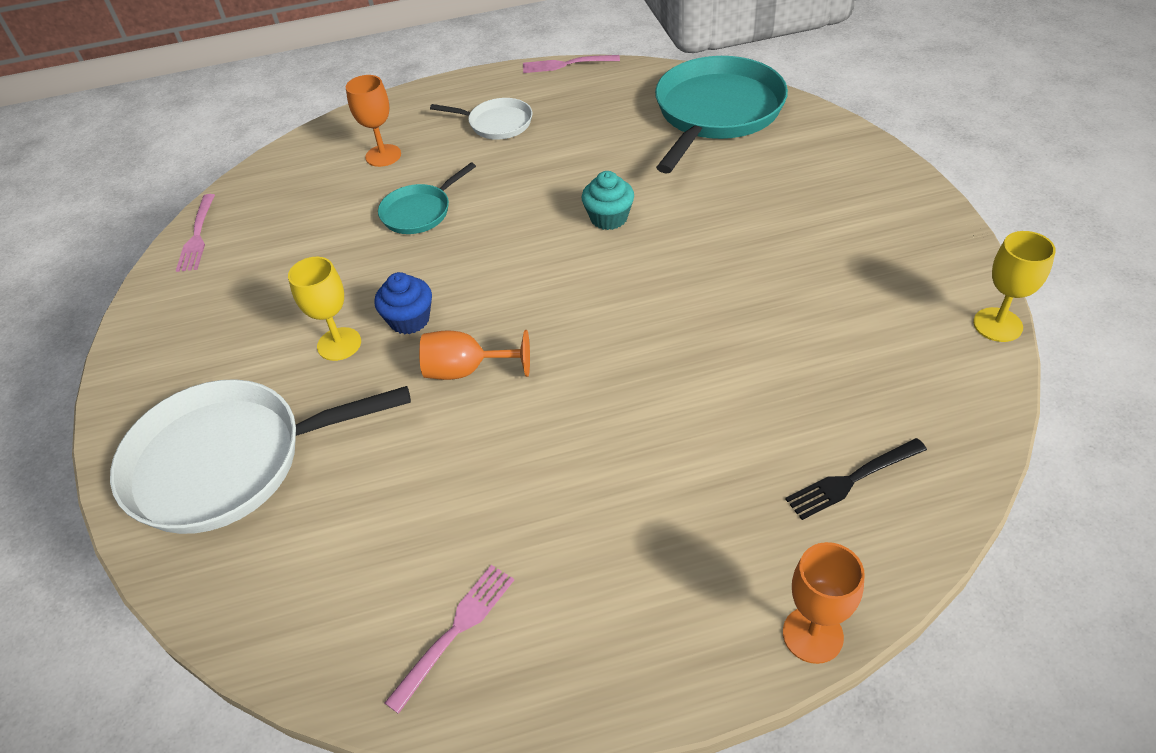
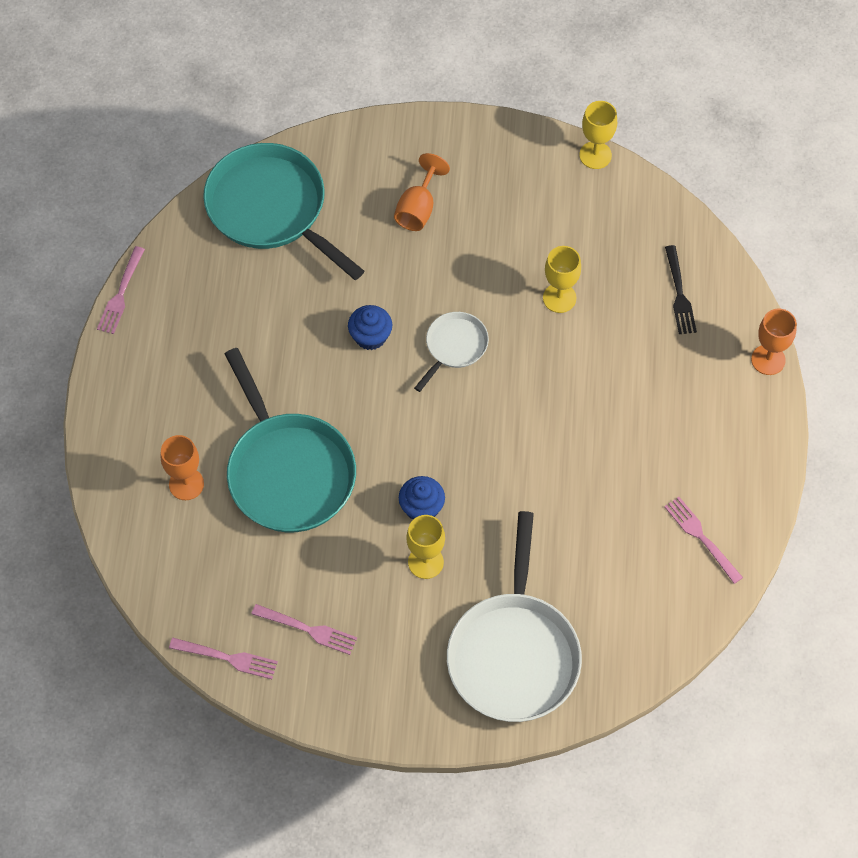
camera: 75 degrees left, 15 degrees up
turquoise pan [378,162,476,234] -> turquoise pan [225,348,356,533], size x2.00
orange goblet [419,330,530,380] -> orange goblet moved to [394,153,450,231]
white pan [430,98,532,140] -> white pan moved to [414,312,489,392]
turquoise cupcake [582,171,634,230] -> blue cupcake [348,305,392,350]
none -> pink fork [252,604,357,655]
none -> yellow goblet [543,246,581,313]

